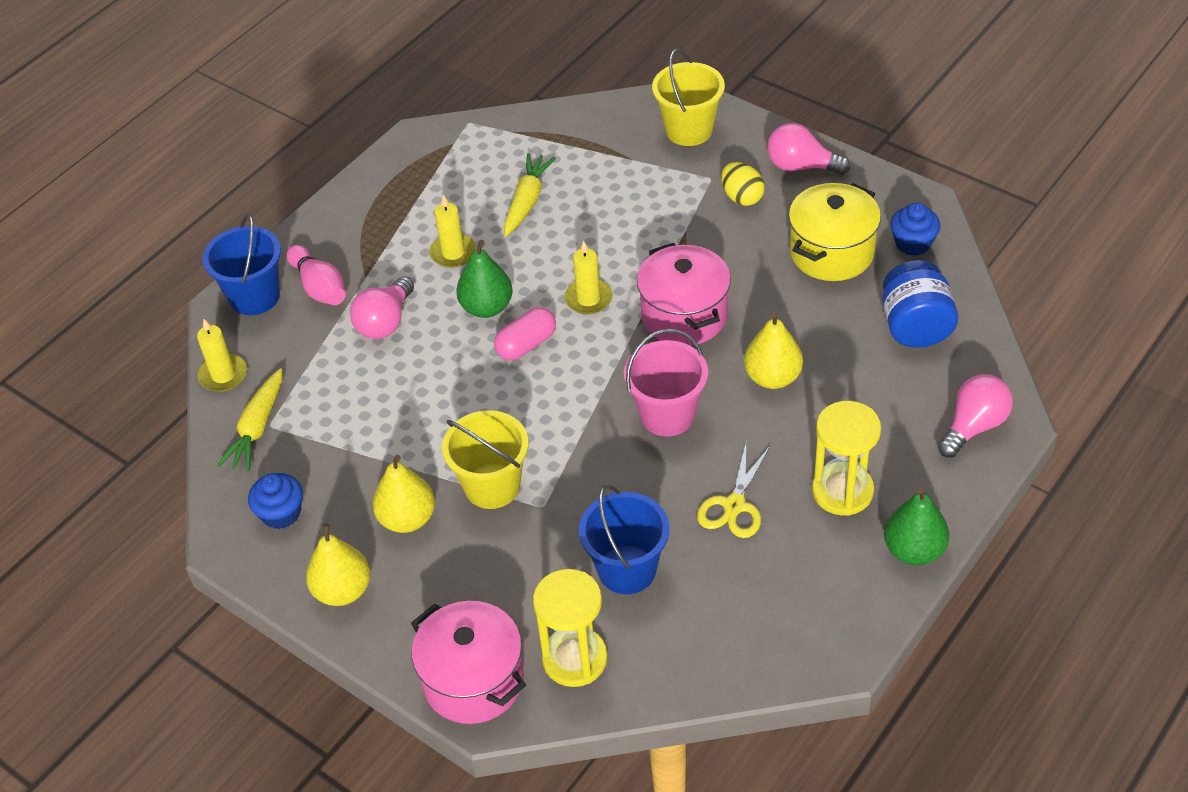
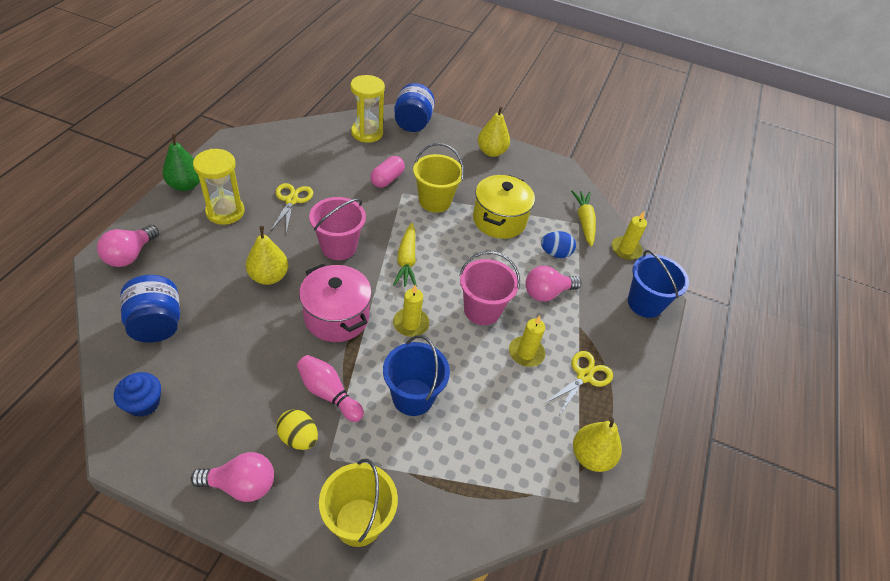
camera: 155 degrees right, 0 degrees up
blue cupcake [248,473,303,529] -> none
pink bowling pin [287,245,346,305] -> pink bowling pin moved to [297,355,364,422]
pink light bulb [350,276,414,339] -> pink light bulb turned 120 degrees counterclockwise [525,266,582,302]
yellow pear [373,455,435,533] -> yellow pear moved to [573,417,622,472]
pink pot [411,601,526,724] -> blue jar [394,83,435,132]
green pear [456,240,513,318] -> pink bucket [460,251,520,325]
pink capsule [494,307,556,360] -> pink capsule moved to [370,156,405,188]
yellow carrot [504,153,556,236] -> yellow carrot moved to [393,223,417,287]
blue bucket [579,484,670,594] -> blue bucket moved to [383,335,450,416]
yellow pot [789,183,881,281] -> yellow pot moved to [473,175,535,239]
none -> blue egg [541,231,576,258]
none -> yellow scissors [544,351,613,415]

